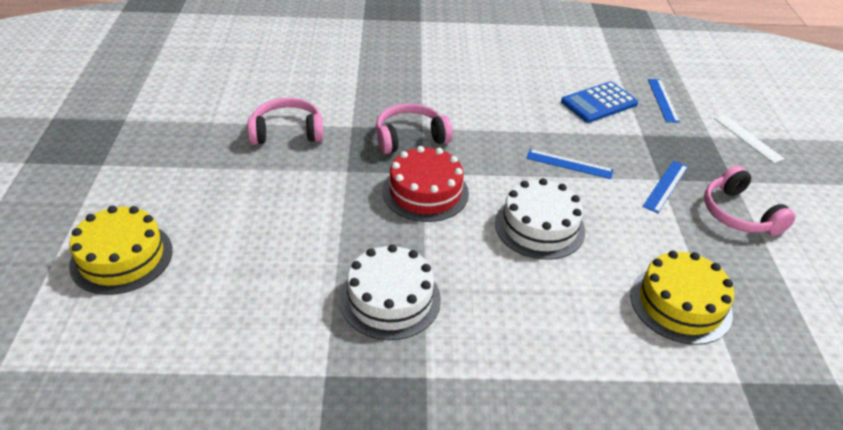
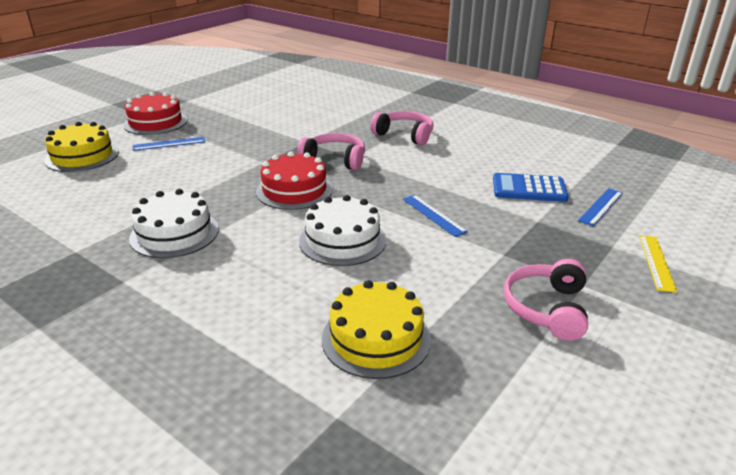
camera: 40 degrees right, 10 degrees down
pink headphones [247,98,323,144] -> pink headphones moved to [371,111,433,145]
blue ruler [642,161,688,213] -> blue ruler moved to [133,137,205,151]
white ruler [714,115,784,163] -> yellow ruler [639,235,677,293]
none -> red cake [123,92,187,135]

